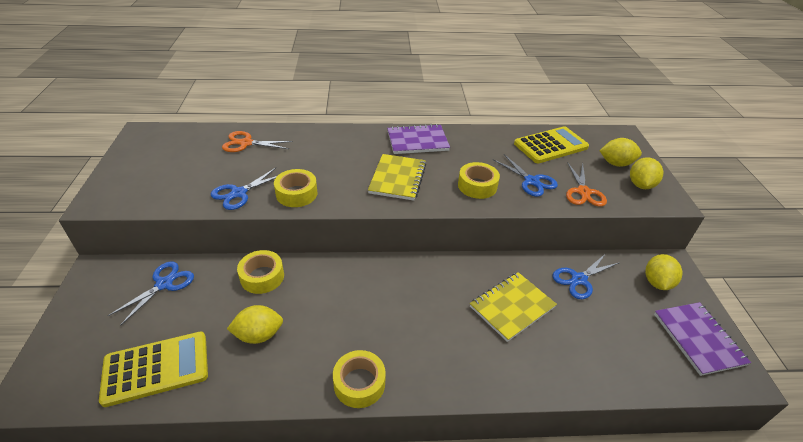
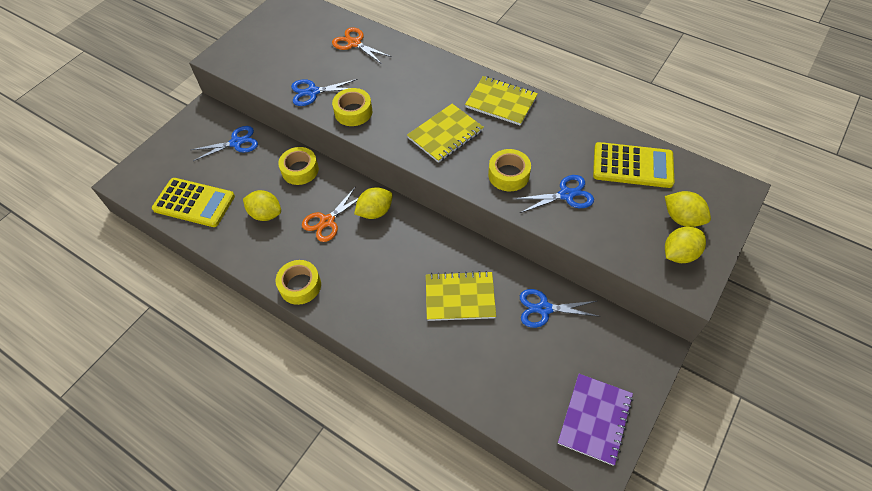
camera: 40 degrees right, 15 degrees up
purple notebook [387,124,450,154] -> yellow notebook [465,76,538,126]
blue scissors [493,154,558,197] -> blue scissors turned 105 degrees counterclockwise [514,175,594,213]
orange scissors [566,162,607,207] -> orange scissors moved to [302,186,358,242]
yellow lemon [645,254,683,290] -> yellow lemon moved to [354,187,393,219]

